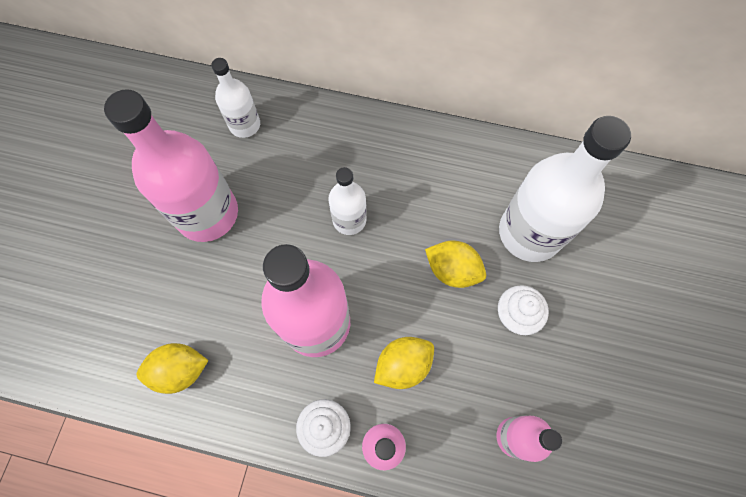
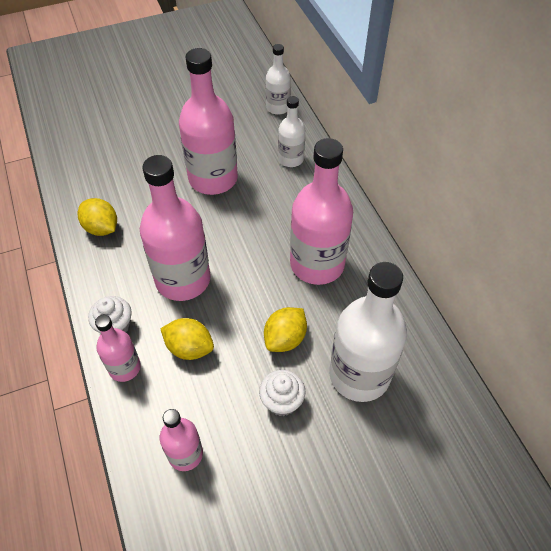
camera: 55 degrees right, 15 degrees down
white bottle [328,167,367,235] -> white bottle moved to [266,44,291,115]
yellow lemon [425,241,486,288] -> yellow lemon turned 45 degrees clockwise [264,307,307,352]
none -> pink bottle [290,138,353,285]

